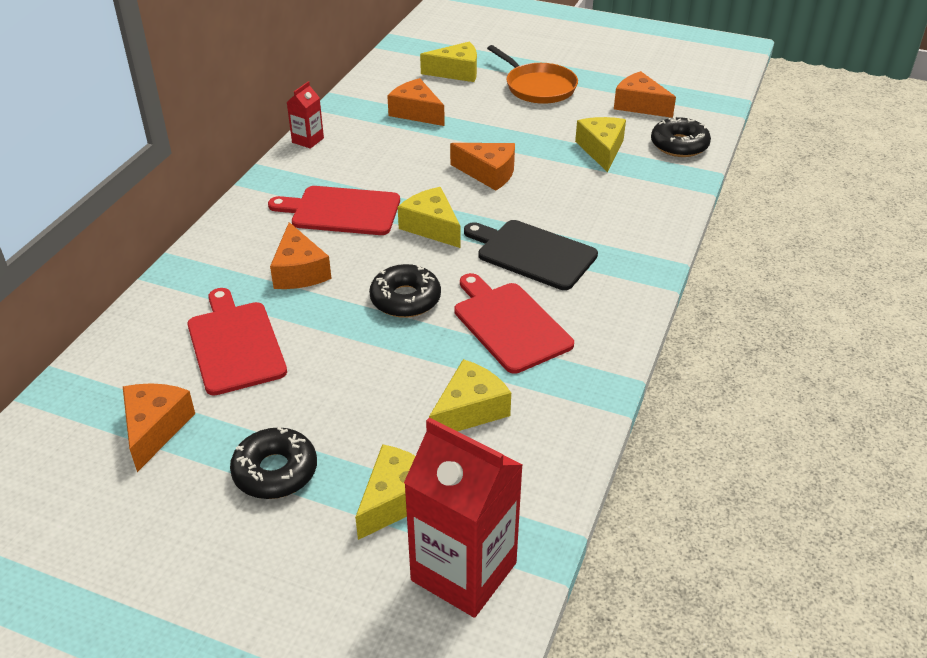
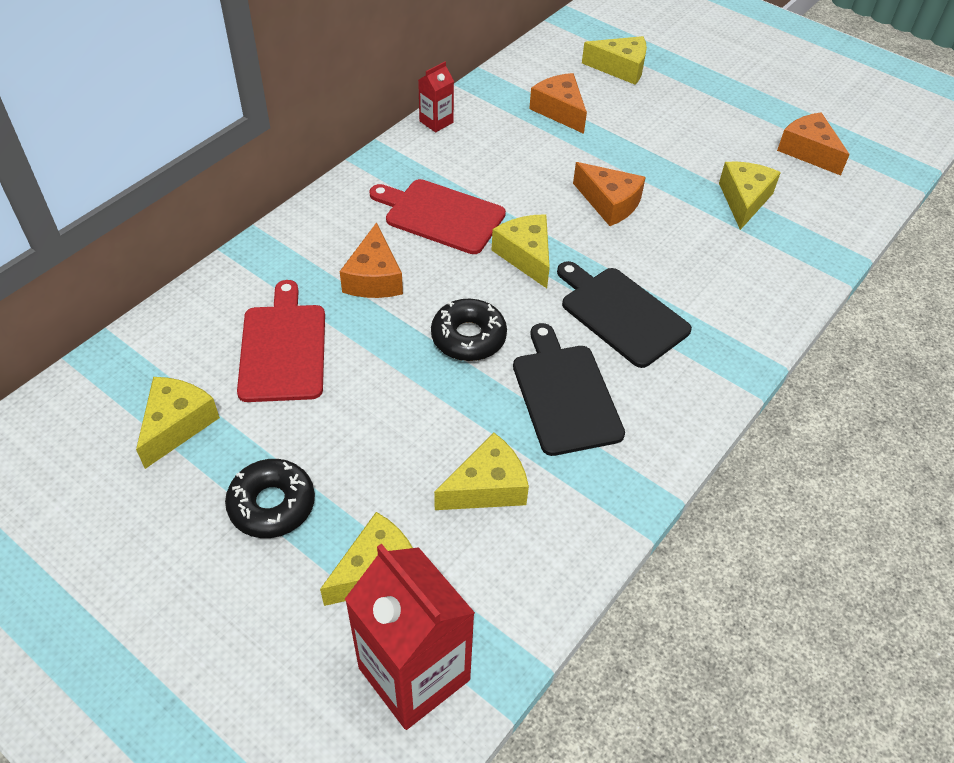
camera: 15 degrees right, 10 degrees up
orange cheese [123,383,195,472] -> yellow cheese [136,377,220,469]
red cutting board [454,273,574,374] -> black cutting board [513,323,625,456]
orange pan [487,45,578,104] -> none
black donut [651,116,711,157] -> none

